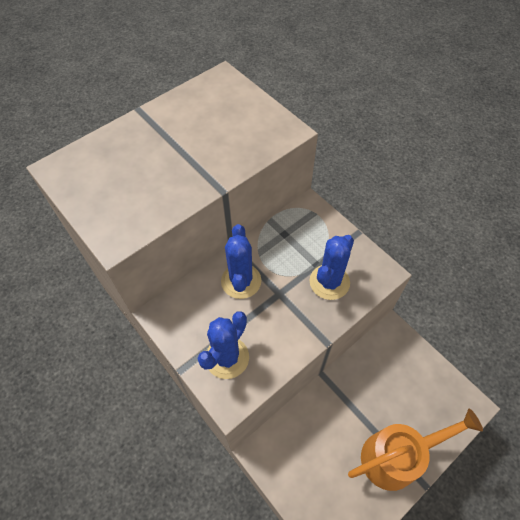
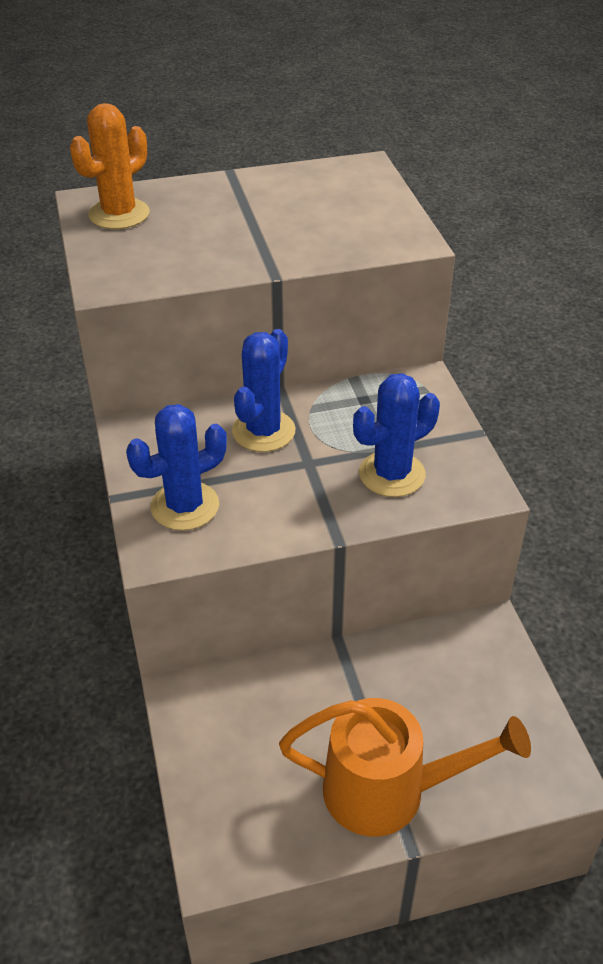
camera: 25 degrees right, 15 degrees down
none -> orange cactus [70,103,150,229]

